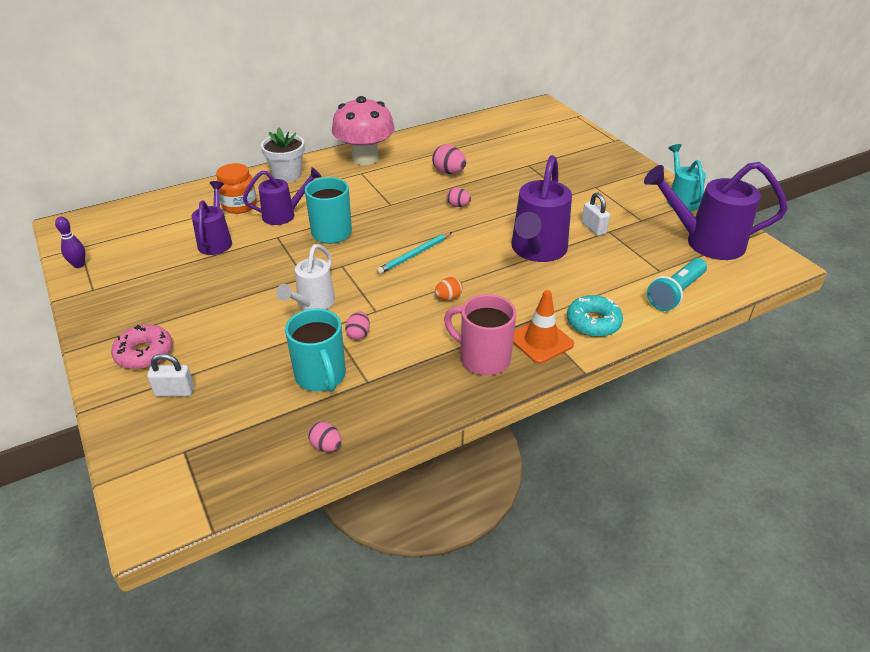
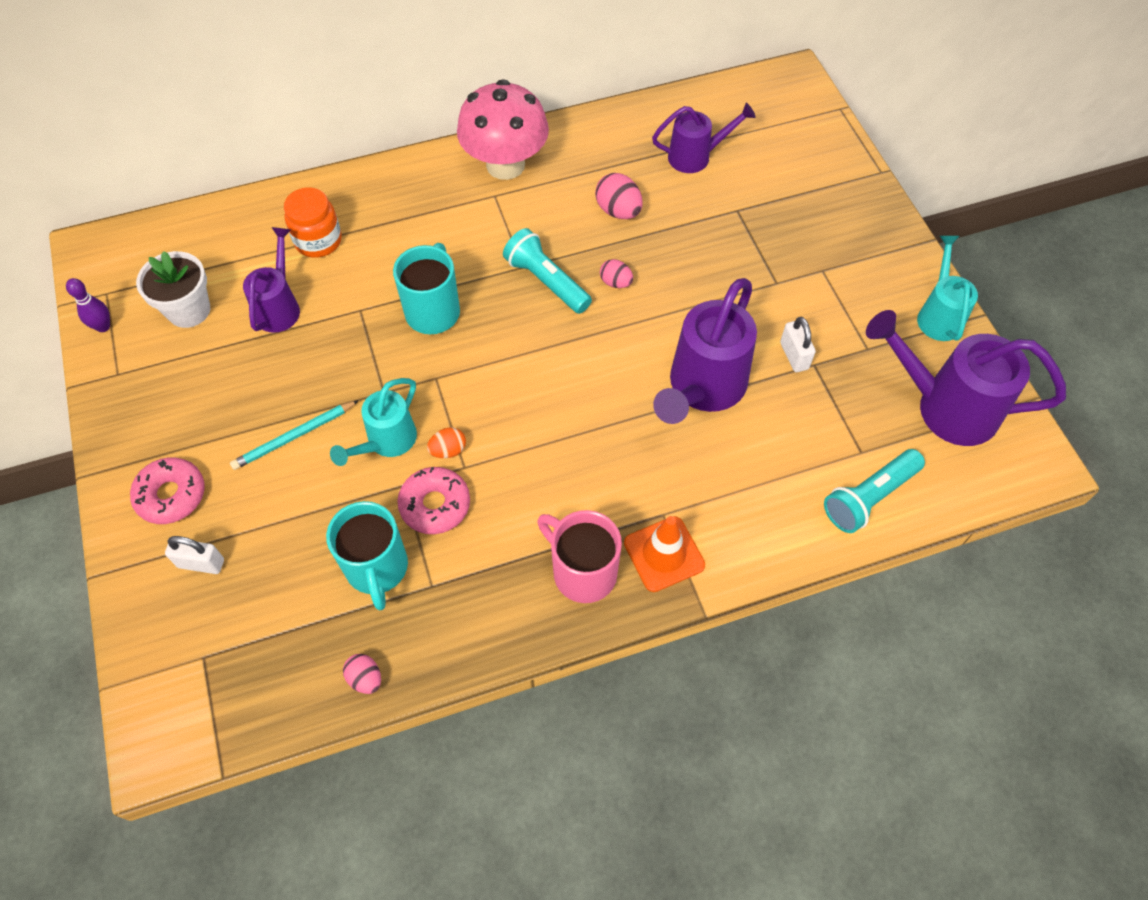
camera: 10 degrees right, 20 degrees up
purple watering can [243,167,322,225] -> purple watering can moved to [652,103,756,173]
white flower pot [261,127,305,182] -> white flower pot moved to [136,251,210,328]
white watering can [276,244,335,310] -> turquoise watering can [330,378,417,466]
pink egg [345,312,370,340] -> pink donut [397,467,470,534]
turquoise pencil [377,232,452,274] -> turquoise pencil moved to [230,400,359,470]
orange egg [435,277,463,300] -> orange egg moved to [427,427,466,458]
turquoise donut [567,295,623,337] -> none
none -> turquoise flashlight [503,228,592,314]

